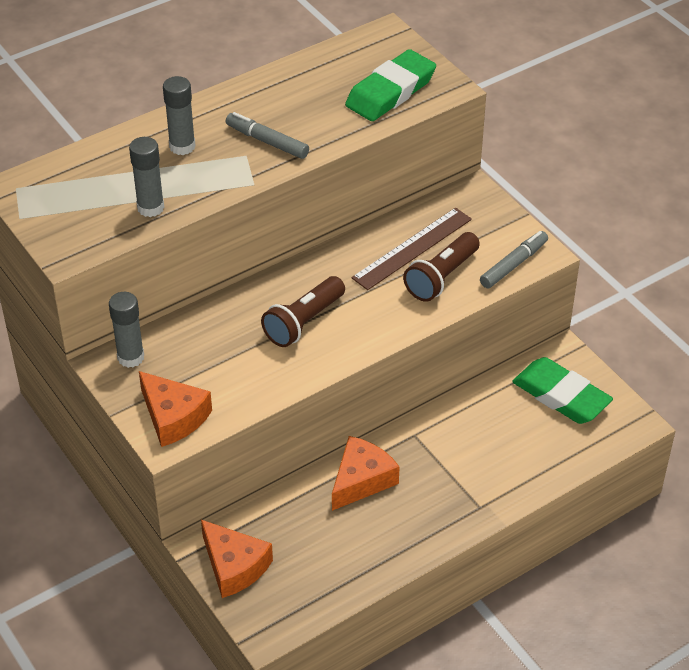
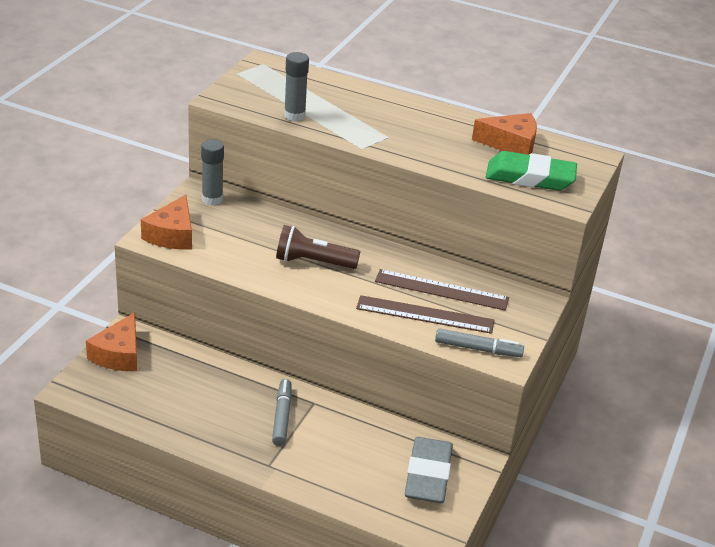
camera: 55 degrees right, 10 degrees down
grey glue stick [163,76,196,155] -> none
grey marker [226,112,309,159] -> grey marker moved to [272,379,292,446]
orange cheese [332,436,400,511] -> orange cheese moved to [472,113,537,155]
brown flashlight [403,232,480,302] -> brown ruler [356,295,494,334]
green eraser [512,357,613,424] -> grey eraser [405,437,453,503]

